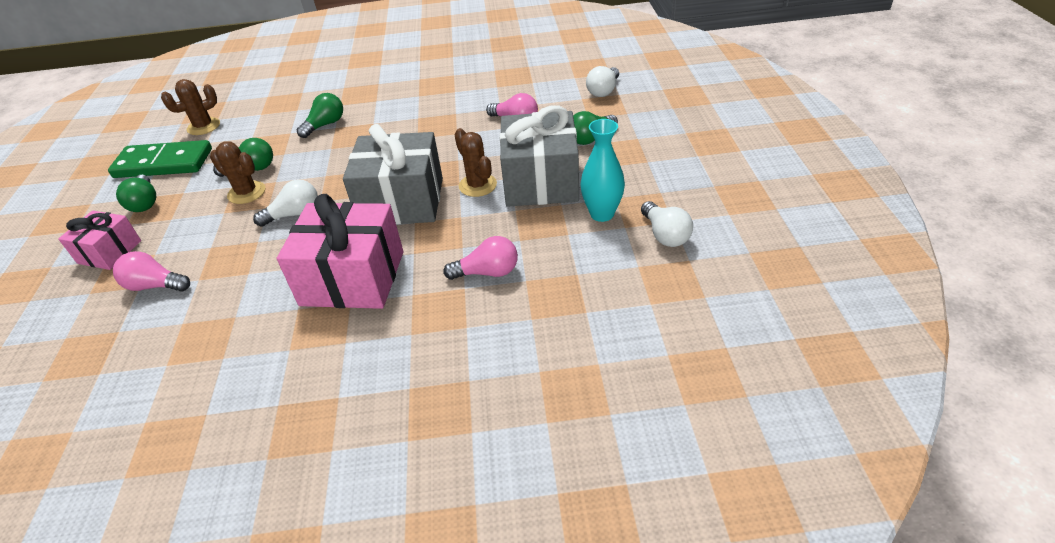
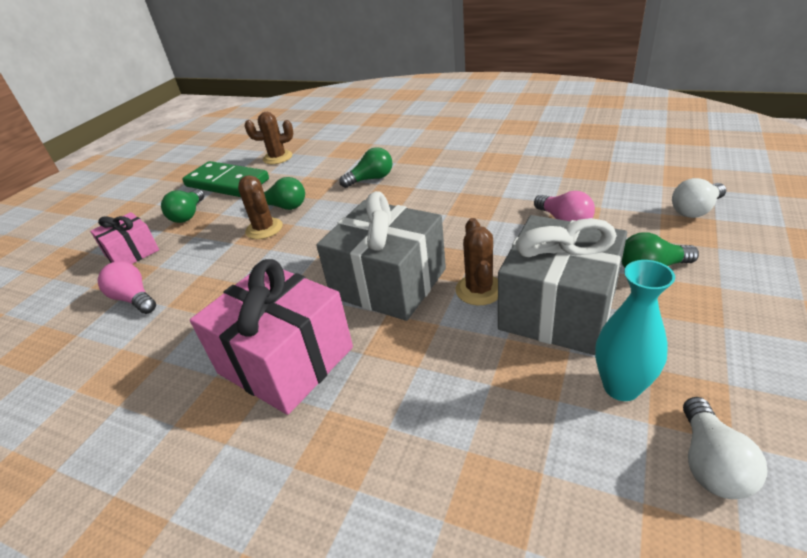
camera: 30 degrees right, 5 degrees down
white light bulb [253,179,318,227] -> none
pink light bulb [443,236,518,280] -> none

